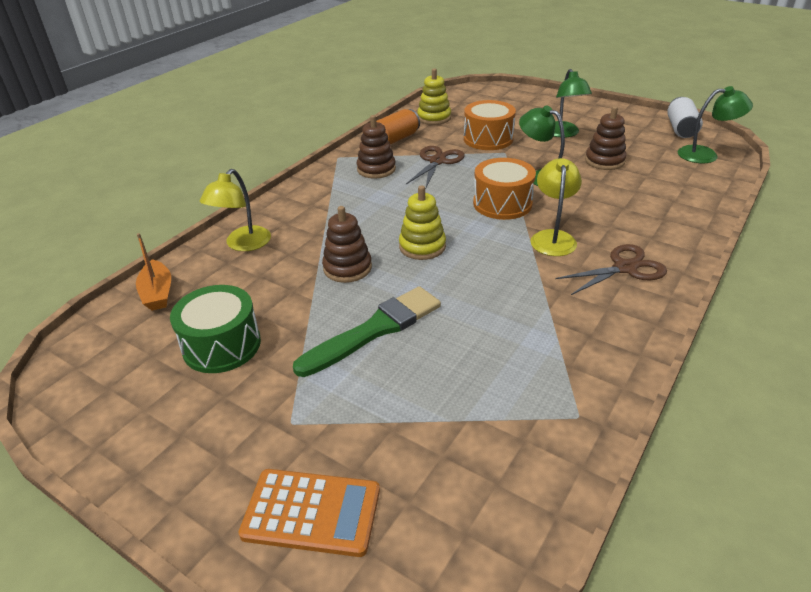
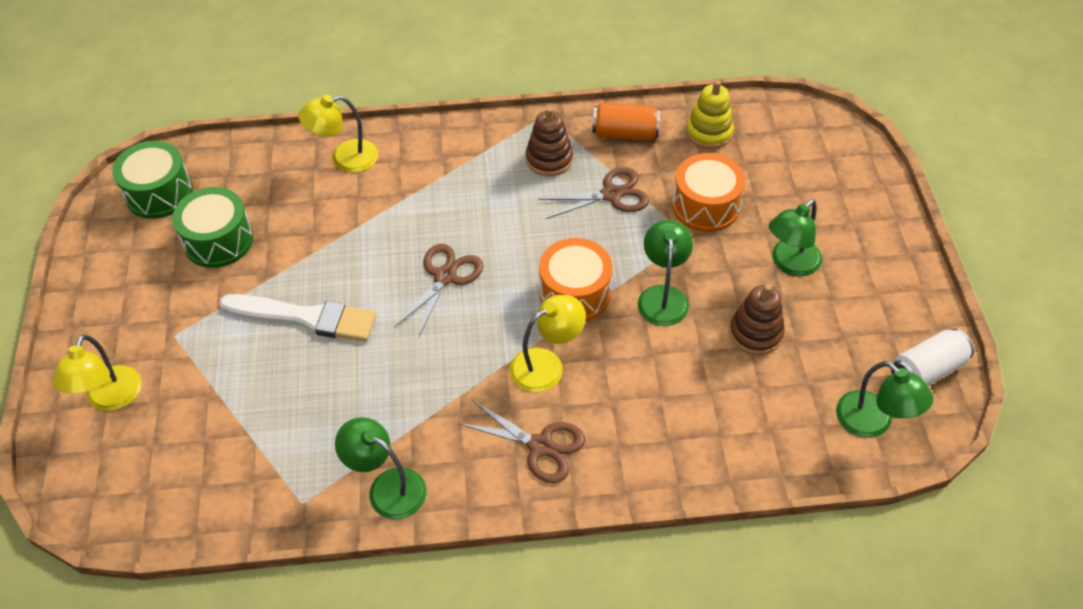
camera: 50 degrees right, 15 degrees up
orange boat [136,233,171,311] -> none
orange calculator [238,469,380,557] -> yellow lamp [53,335,141,411]
green brush [293,286,441,377] -> white brush [219,294,377,341]
brown stacking toy [322,206,372,283] -> none
yellow stacking toy [399,185,446,260] -> brown scissors [394,244,483,338]
none -> green drum [112,141,193,219]
none -> green lamp [335,417,427,520]

